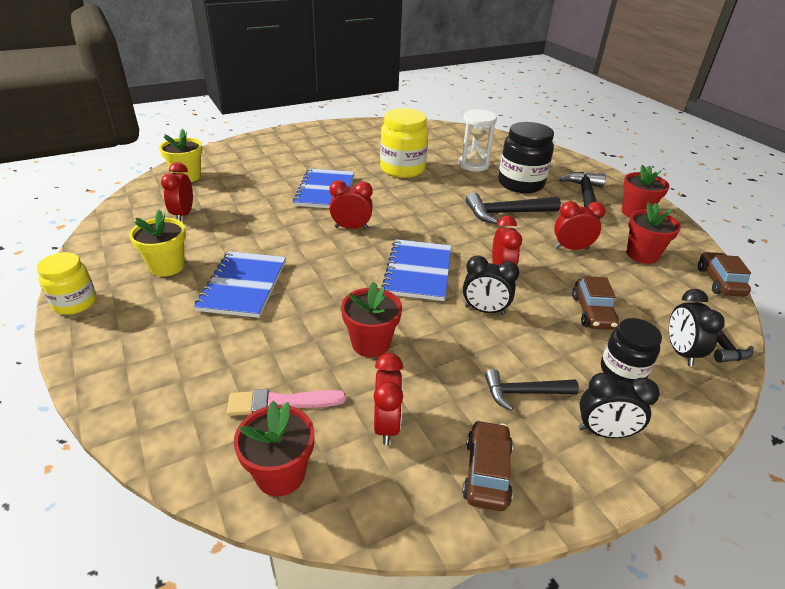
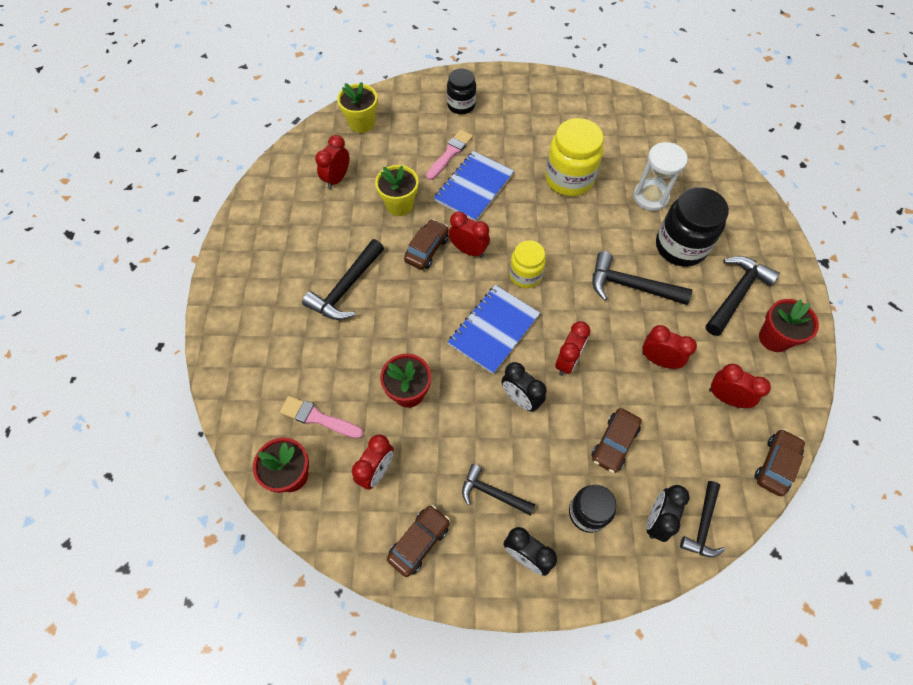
camera: 30 degrees right, 25 degrees up
yellow jar [37,252,97,315] -> yellow jar moved to [509,240,546,288]
yellow flower pot [129,209,186,277] -> yellow flower pot moved to [375,165,419,216]
blue notebook [194,251,286,318] -> black hammer [302,239,384,320]
red flower pot [626,202,681,264] -> red clock [709,364,771,408]
none -> brown car [404,219,449,270]
none -> pink brush [426,130,473,180]
none -> black jar [447,69,476,114]

